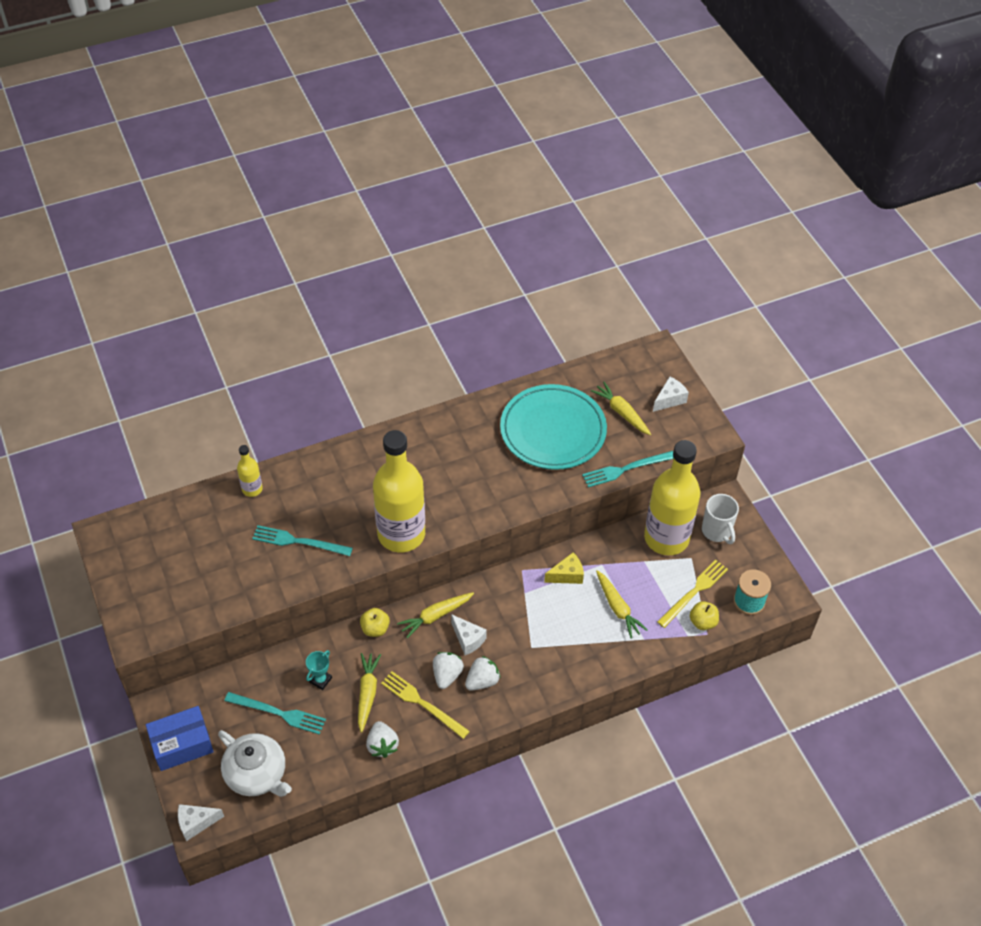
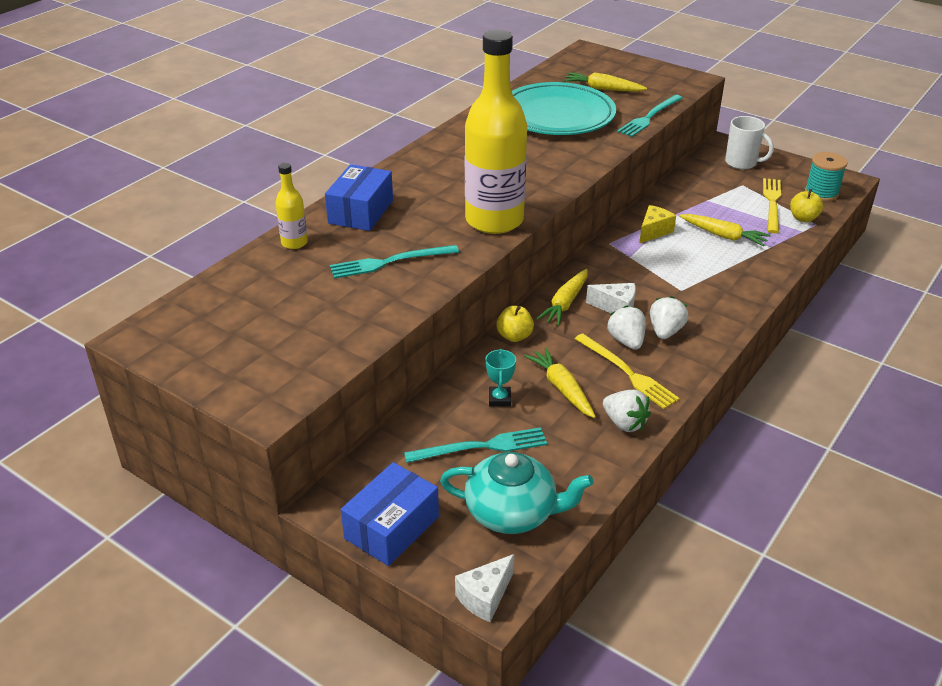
camera: 30 degrees left, 15 degrees down
white teapot [218,730,292,797] -> turquoise teapot [440,452,594,534]
yellow fork [381,671,470,739] -> yellow fork turned 135 degrees counterclockwise [575,333,680,409]
yellow bottle [644,440,700,555] -> none
white cheese [653,377,689,412] -> none
none -> blue box [325,164,393,231]

